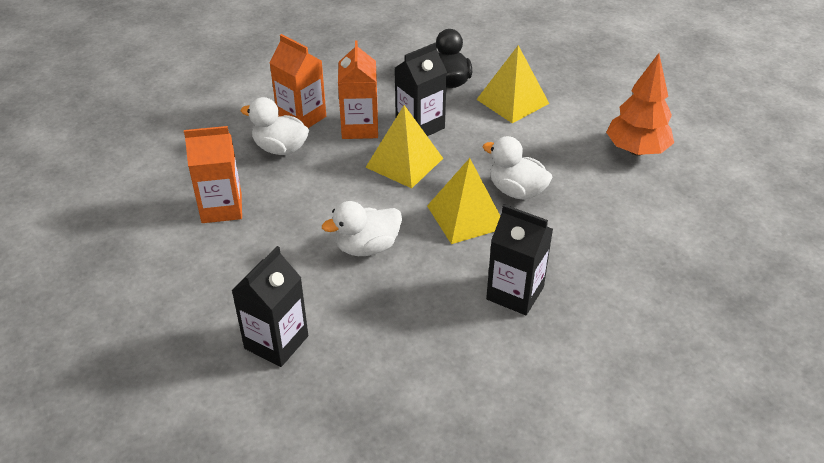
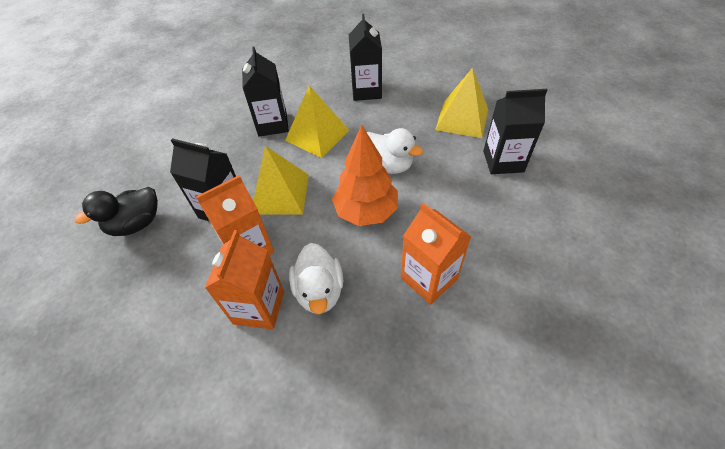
camera: 120 degrees left, 10 degrees up
yellow pyramid [476,45,549,123] -> yellow pyramid moved to [435,68,488,138]
white duck [483,136,553,200] -> black carton [242,46,289,137]
orange tree [606,53,674,156] -> orange tree moved to [332,125,398,226]

